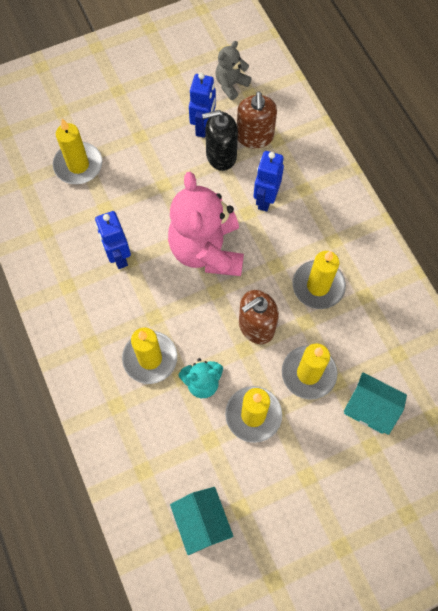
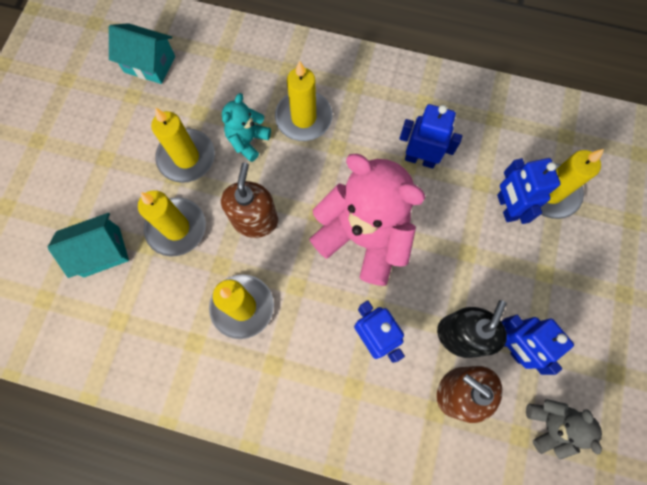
camera: 130 degrees right, 5 degrees up
none -> blue robot [497,158,560,224]

